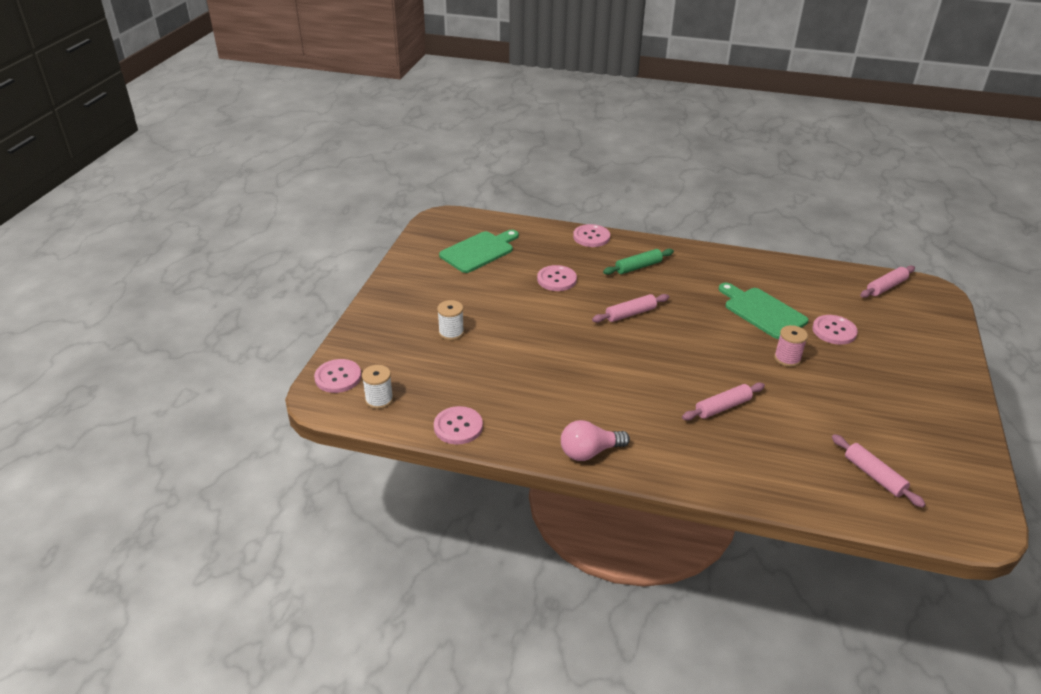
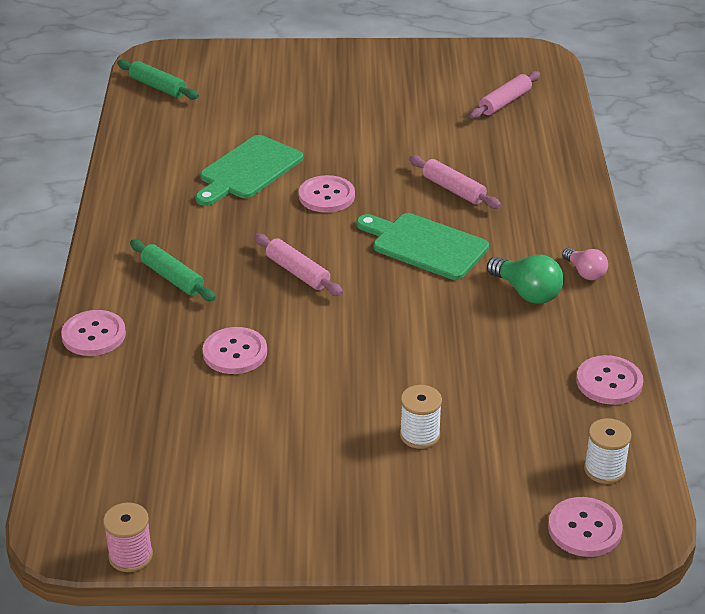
camera: 105 degrees left, 0 degrees up
green cutting board [439,230,519,273] -> green cutting board moved to [357,213,489,280]
pink light bulb [561,420,630,461] -> pink light bulb [562,248,608,280], size x0.65
pink spool [774,325,808,367] -> pink spool moved to [103,502,153,572]
pink button [812,315,858,345] -> pink button moved to [299,175,355,213]
pink rolling pin [860,266,915,298] -> green rolling pin [117,59,199,99]
none -> green light bulb [487,255,563,304]

